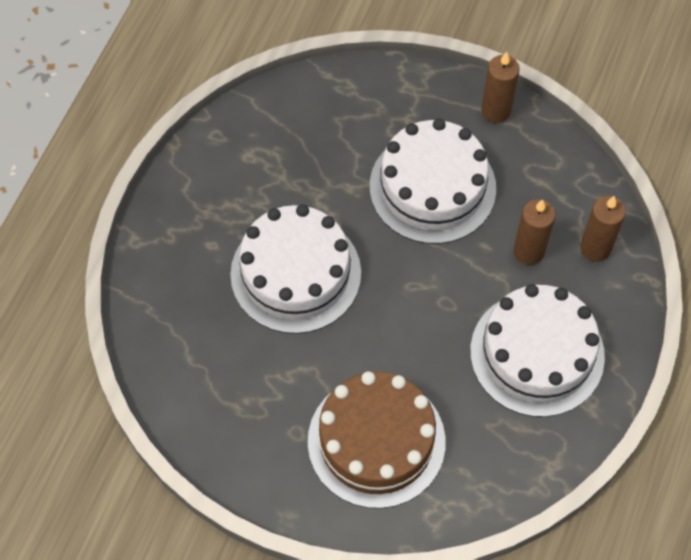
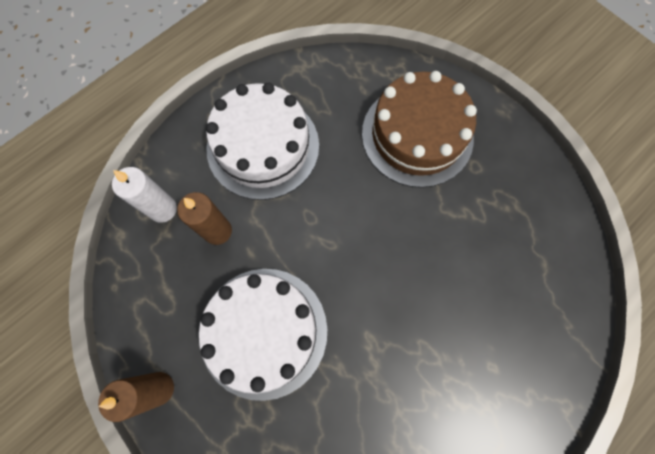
camera: 155 degrees left, 10 degrees up
white cake [230,204,361,334] -> none
brown candle [580,196,626,262] -> white candle [112,167,177,223]

